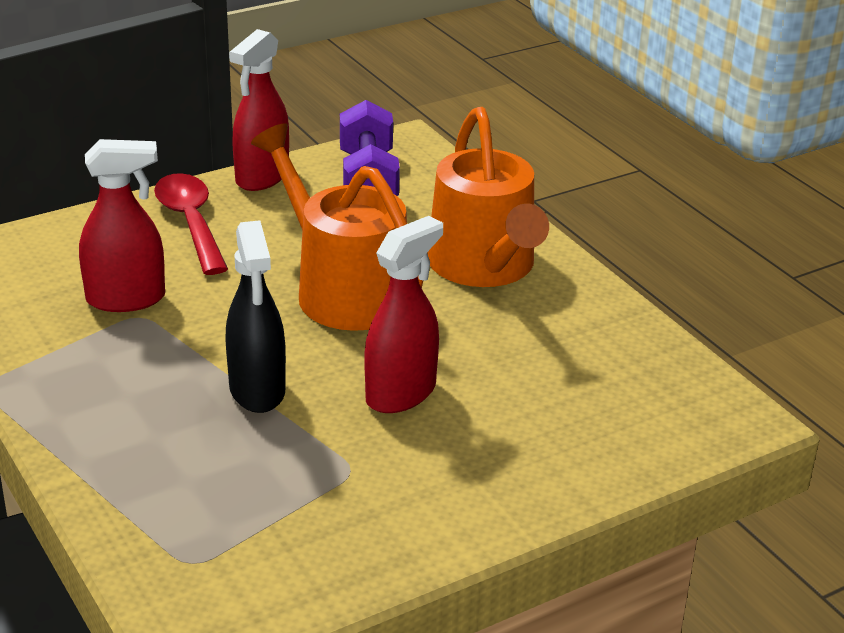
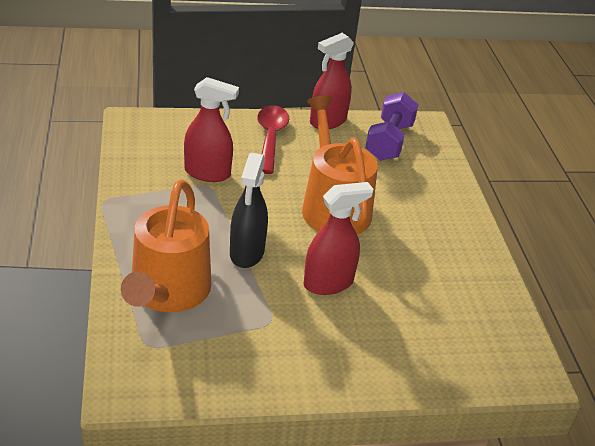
camera: 20 degrees right, 5 degrees up
orange watering can [427,107,549,287] -> orange watering can moved to [121,179,211,312]

